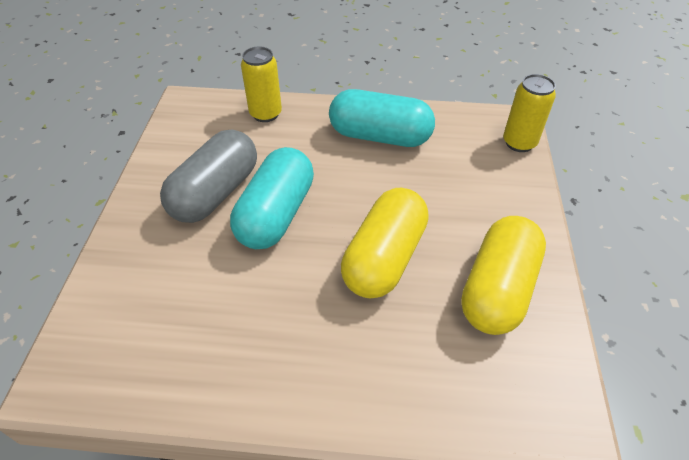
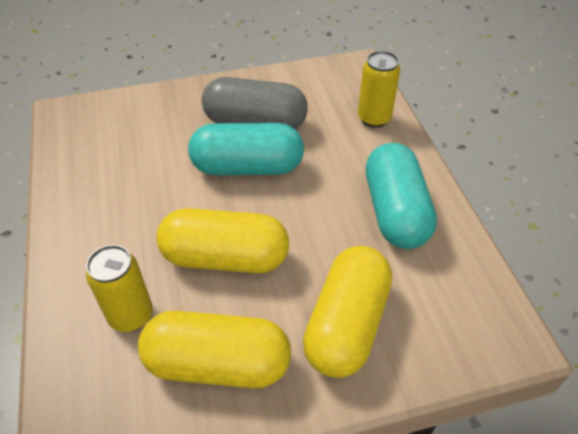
camera: 70 degrees right, 0 degrees up
yellow can [503,74,556,152] -> yellow can moved to [86,245,153,332]
none -> yellow capsule [303,246,392,378]

